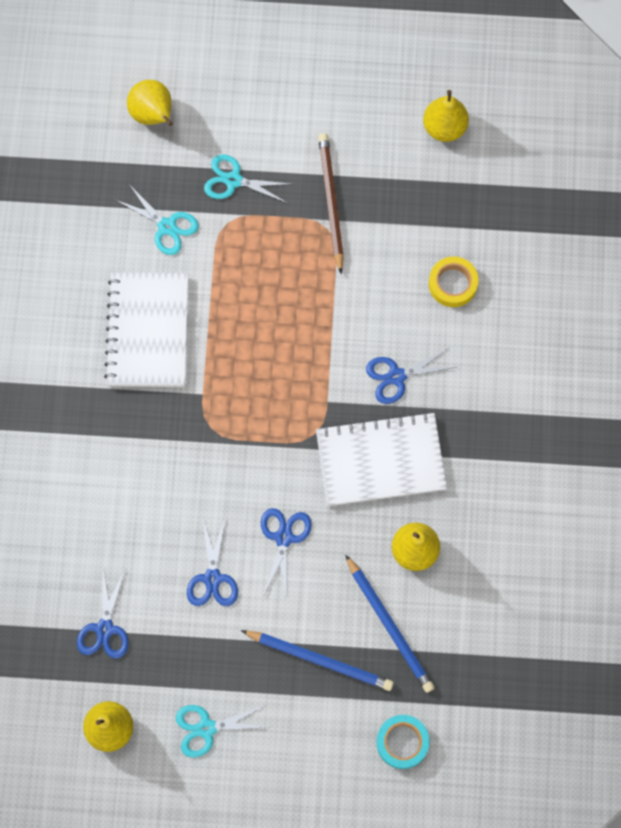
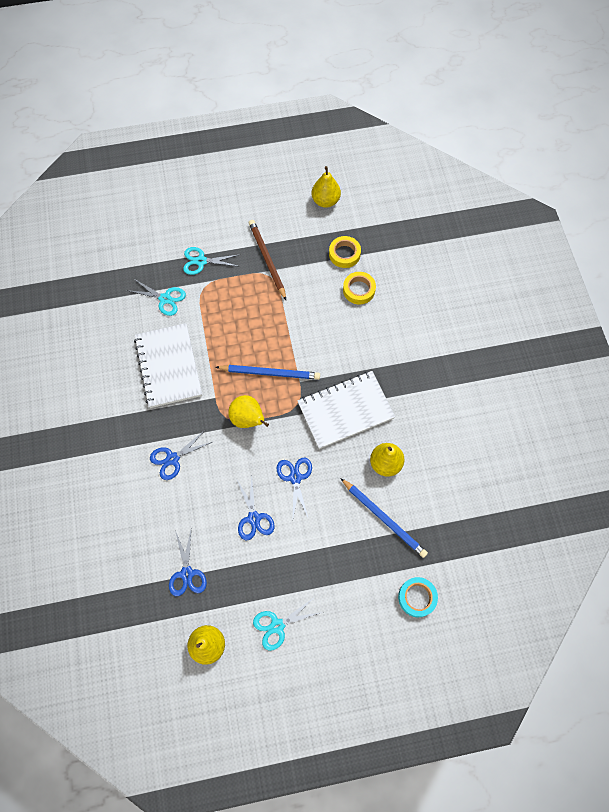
camera: 15 degrees left, 5 degrees down
yellow pear [127,80,173,126] -> yellow pear moved to [228,395,269,428]
blue pencil [241,630,393,691] -> blue pencil moved to [216,365,320,380]
blue scissors [366,348,456,404] -> blue scissors moved to [150,429,214,480]
none -> yellow tape [329,236,361,268]

